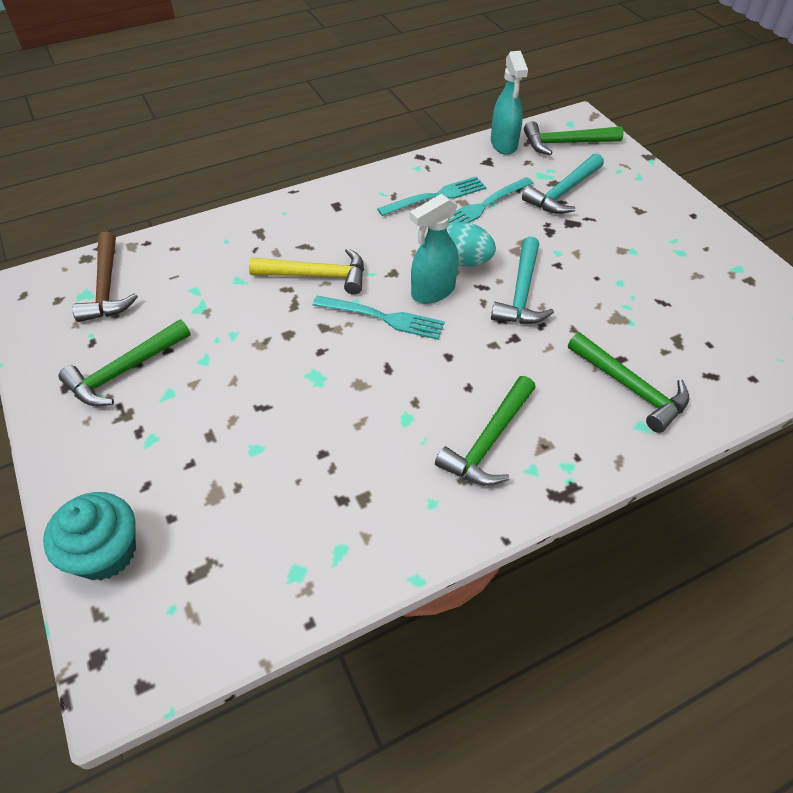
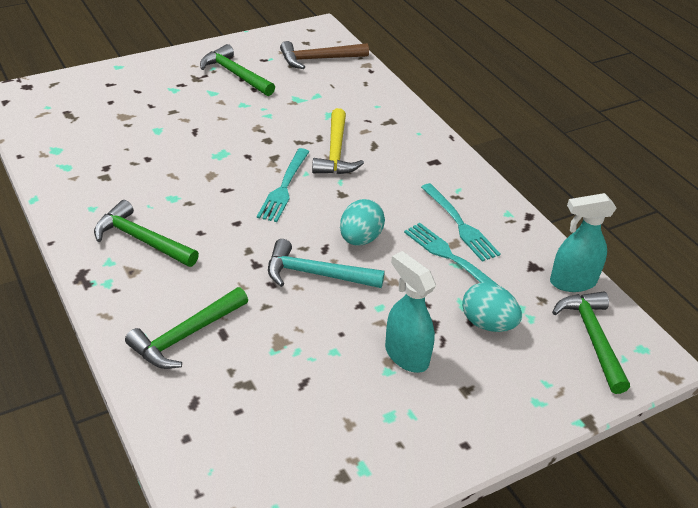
camera: 85 degrees right, 10 degrees down
turquoise cupcake [43,492,136,581] -> none
turquoise spray bottle [410,194,459,304] -> turquoise spray bottle moved to [385,251,436,373]
turquoise hammer [522,153,604,214] -> turquoise egg [462,282,522,332]

